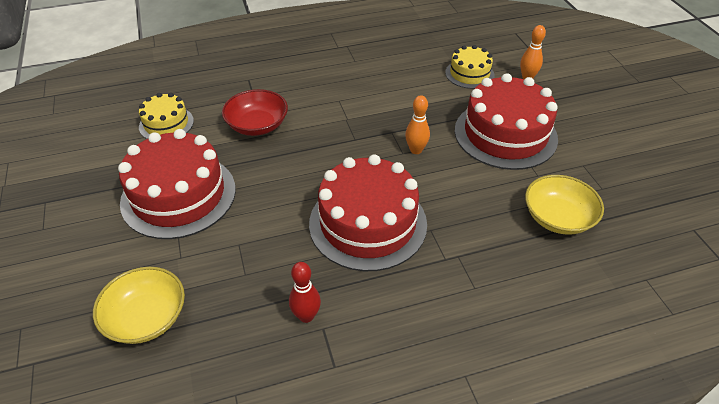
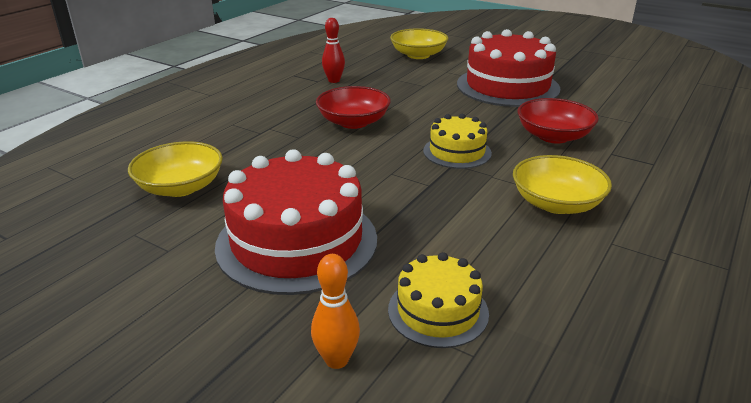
camera: 140 degrees right, 15 degrees down
yellow cake [139,93,194,139] -> yellow cake moved to [423,114,492,169]
red cake [309,154,427,271] -> red bowl [316,86,391,129]
orange bowling pin [405,95,430,154] -> none
none -> yellow bowl [513,155,612,214]

